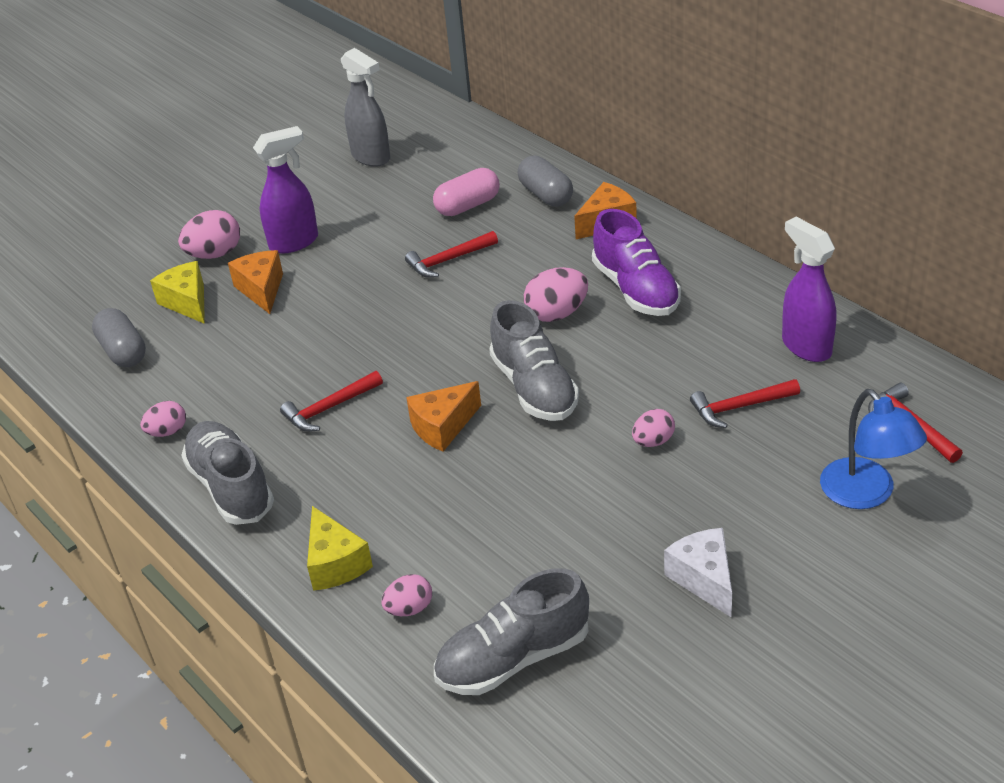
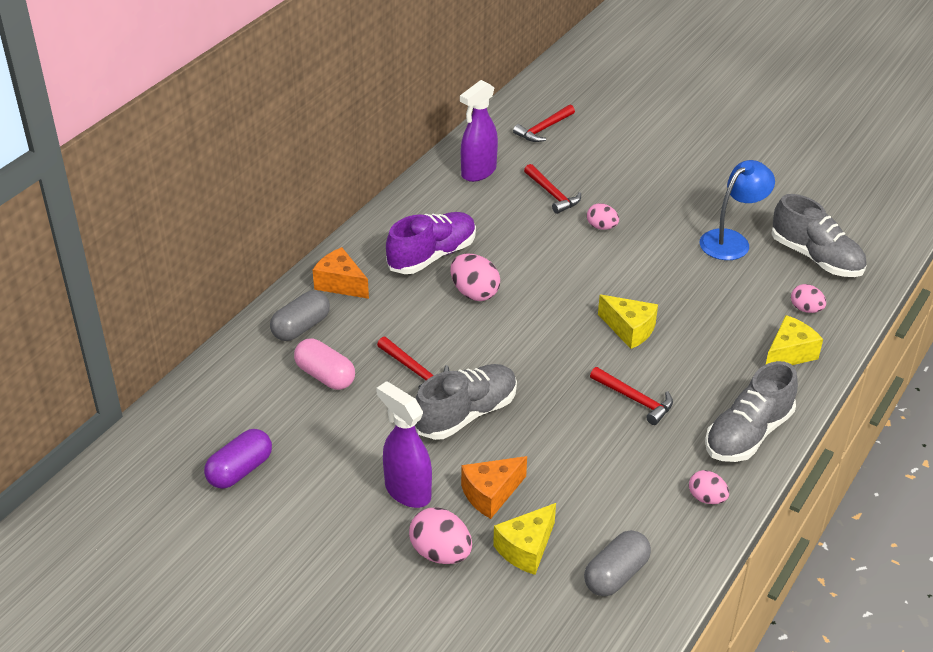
camera: 110 degrees left, 0 degrees up
grey spray bottle [341,48,390,167] -> purple capsule [204,429,272,489]
orange cheese [406,381,481,452] -> yellow cheese [598,295,658,349]
grey shoe [489,300,579,421] -> grey shoe moved to [415,364,517,440]
white cheese [664,528,732,617] -> none
blue lamp [820,389,927,509] -> blue lamp moved to [699,160,775,260]

